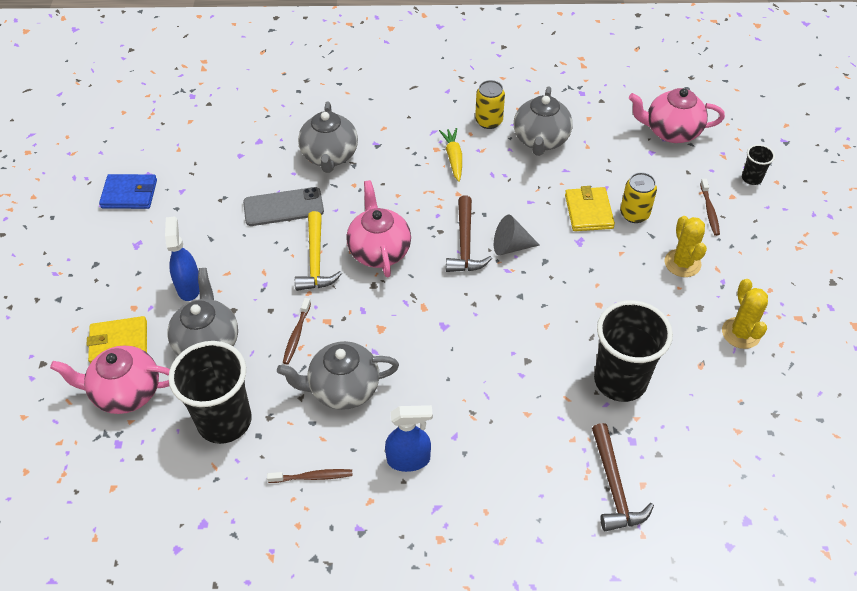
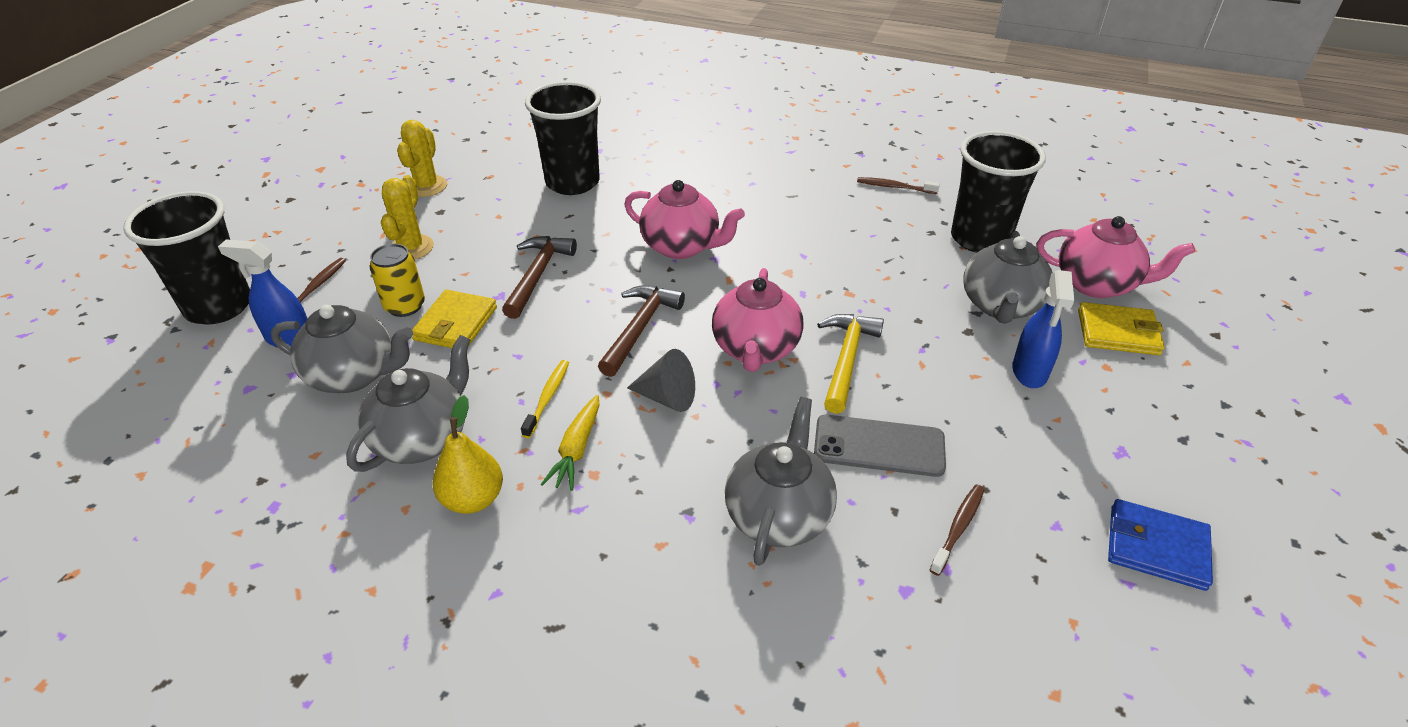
camera: 160 degrees left, 10 degrees down
grey teapot [277,341,399,410] -> grey teapot moved to [271,305,413,393]
brown toothbrush [283,298,311,364] -> brown toothbrush moved to [930,484,985,576]
blue spray bottle [385,405,433,472] -> blue spray bottle moved to [218,239,308,348]
yellow can [475,80,505,129] -> yellow pear [433,395,503,514]
grey cone [494,215,540,255] -> grey cone moved to [627,349,695,412]
brown hammer [592,423,654,531] -> brown hammer moved to [502,236,577,319]
pink teapot [629,88,725,143] -> pink teapot moved to [624,180,745,259]
black cup [742,144,775,185] -> black cup [123,191,250,324], size x2.22
none -> yellow toothbrush [521,360,569,438]

